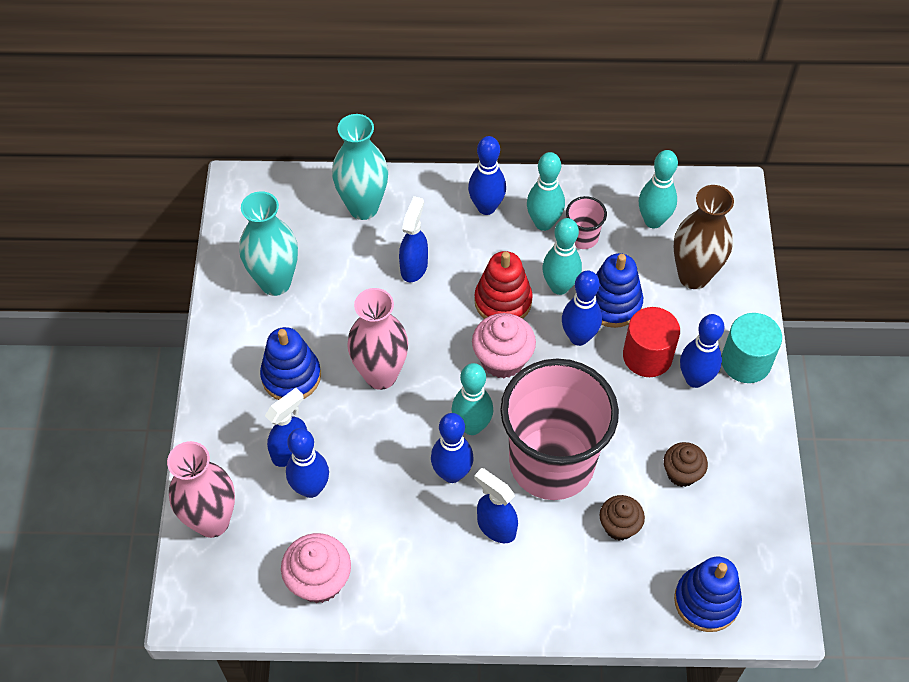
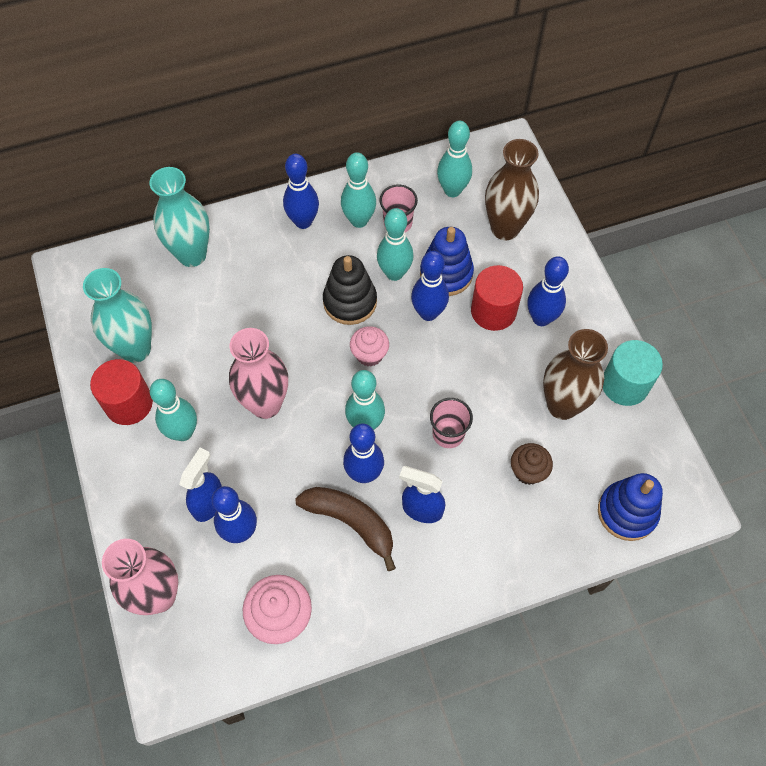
camera: 20 degrees left, 5 degrees up
blue stacking toy [260,327,321,400] -> turquoise bowling pin [150,379,197,441]
blue spray bottle [399,196,428,282] -> none
pink cupcake [472,313,536,378] -> pink cupcake [350,326,389,367], size x0.66
red stacking toy [474,251,533,319] -> black stacking toy [323,255,377,325]
pink cup [500,358,619,500] -> pink cup [430,398,473,448], size x0.40
brown cupcake [664,442,708,487] -> brown vase [543,329,608,420]
turquoise cylinder [722,313,782,383] -> turquoise cylinder moved to [603,340,663,406]
none -> red cylinder [90,359,153,425]
none -> brown banana [295,487,396,571]

